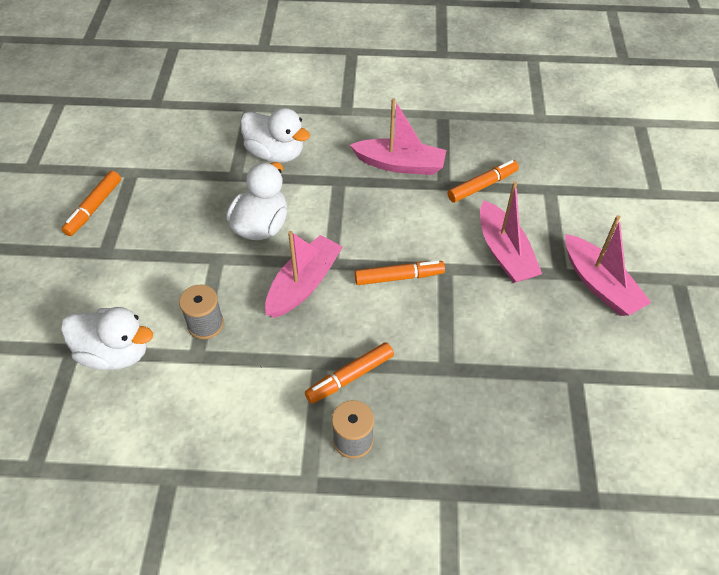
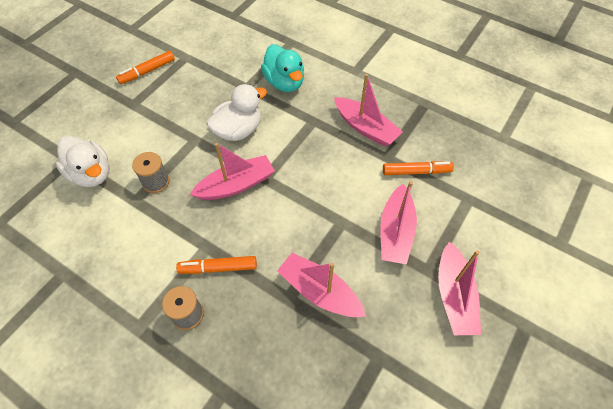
camera: 30 degrees right, 5 degrees up
white duck [240,108,310,163] -> turquoise duck [261,44,304,92]
orange marker [355,260,445,285] -> none
none -> pink boat [277,253,366,317]

